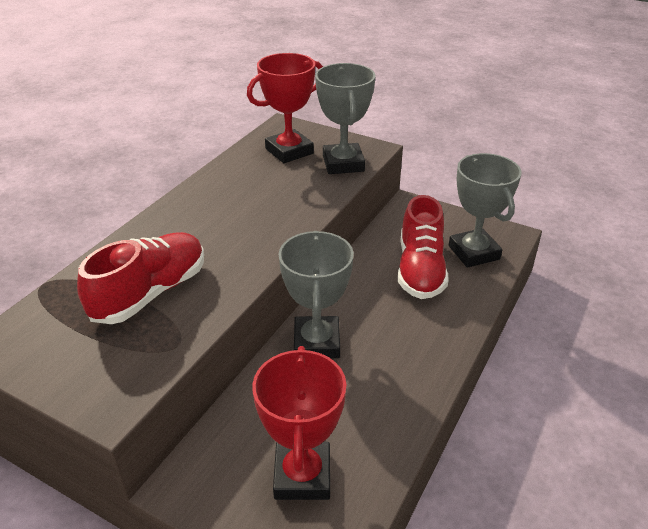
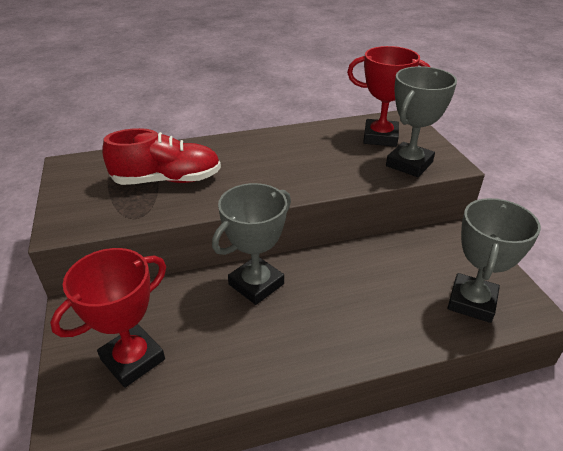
camera: 45 degrees right, 0 degrees up
red shoe [398,195,448,299] -> none

